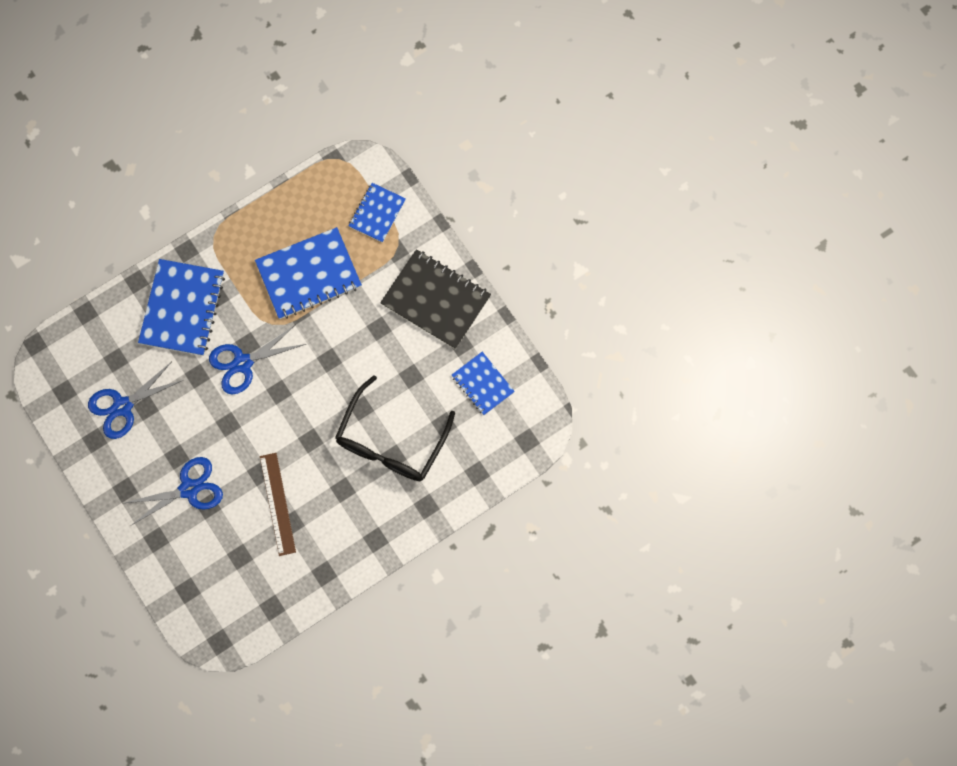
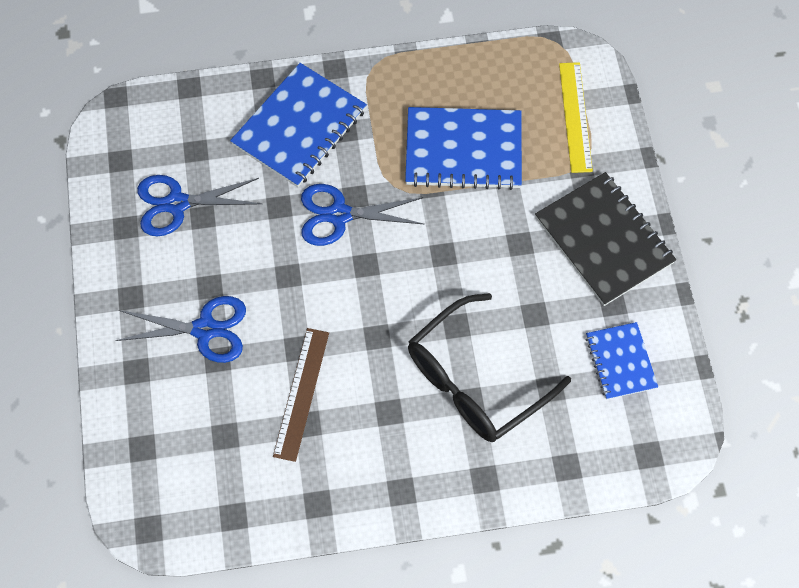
camera: 25 degrees right, 10 degrees down
blue notebook [349,183,406,243] -> yellow ruler [559,62,593,173]

